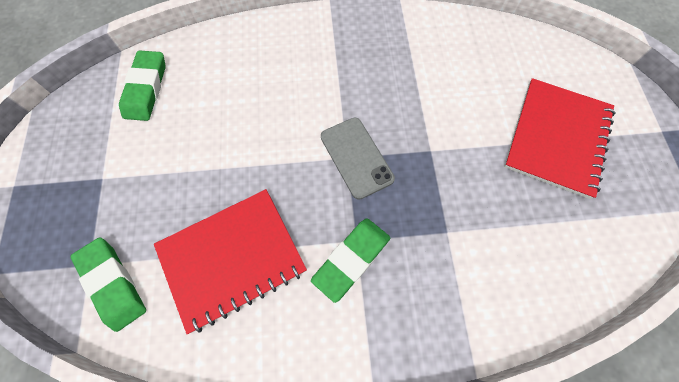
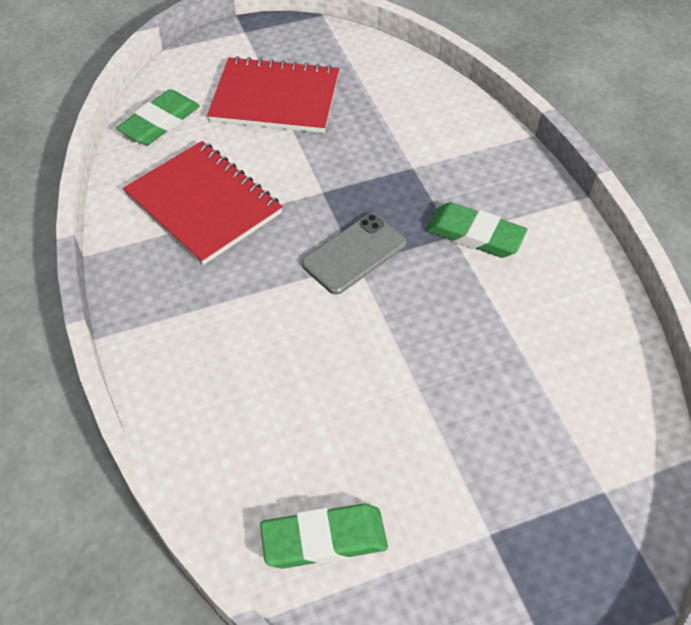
camera: 105 degrees left, 15 degrees down
green eraser [71,237,146,332] -> green eraser moved to [116,89,200,145]
red notebook [154,189,307,334] -> red notebook moved to [123,141,283,265]

